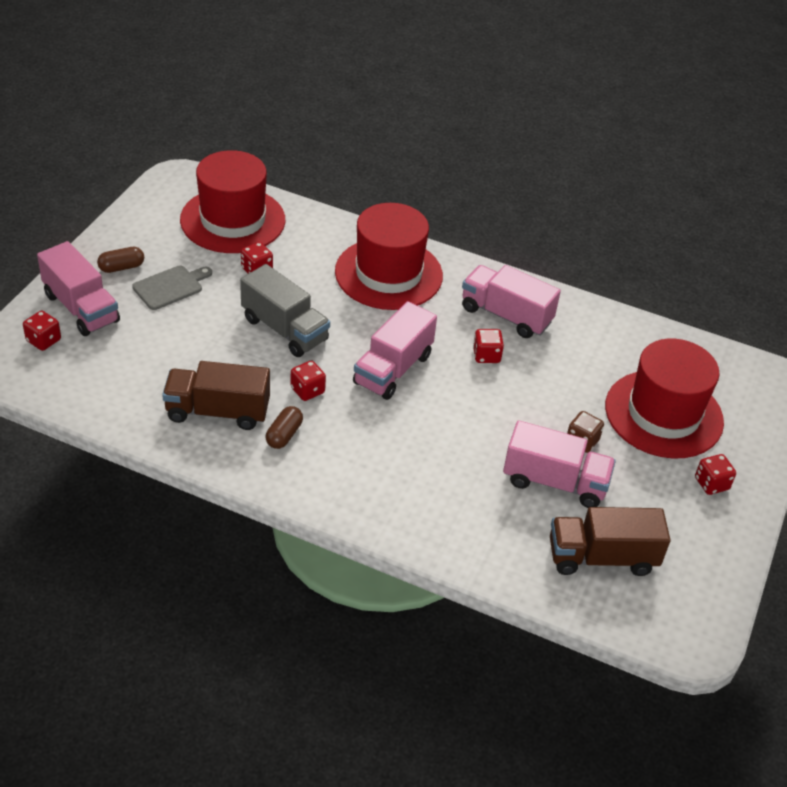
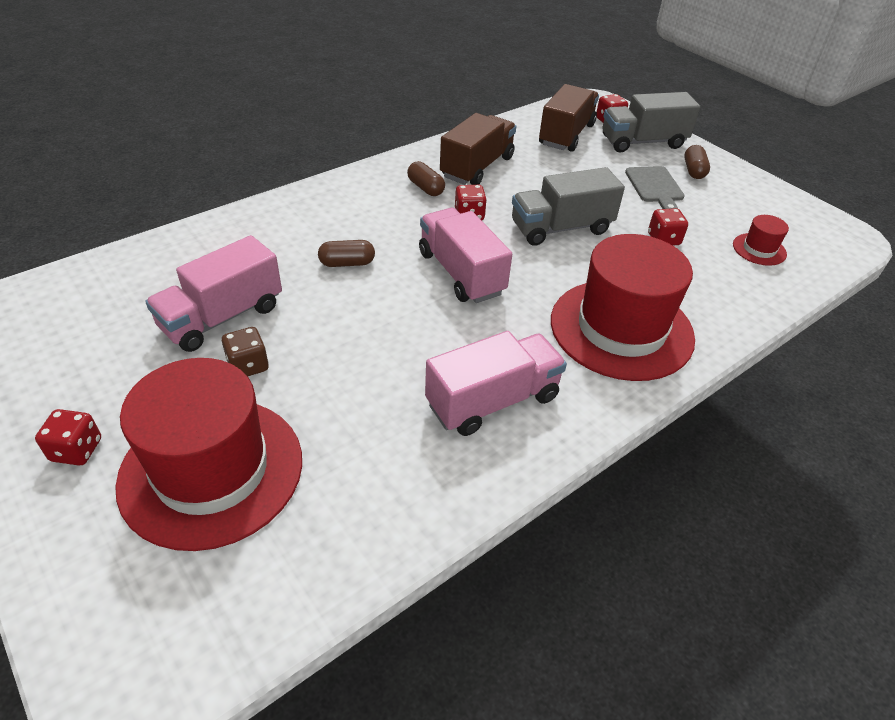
camera: 120 degrees right, 0 degrees up
pink truck [37,241,120,336] -> grey truck [602,92,700,153]
red hat [180,150,285,253] -> red hat [733,215,789,266], size x0.42
red dice [473,329,504,363] -> none
brown truck [550,507,670,576] -> brown truck moved to [539,84,599,152]
none -> brown capsule [318,240,375,267]

